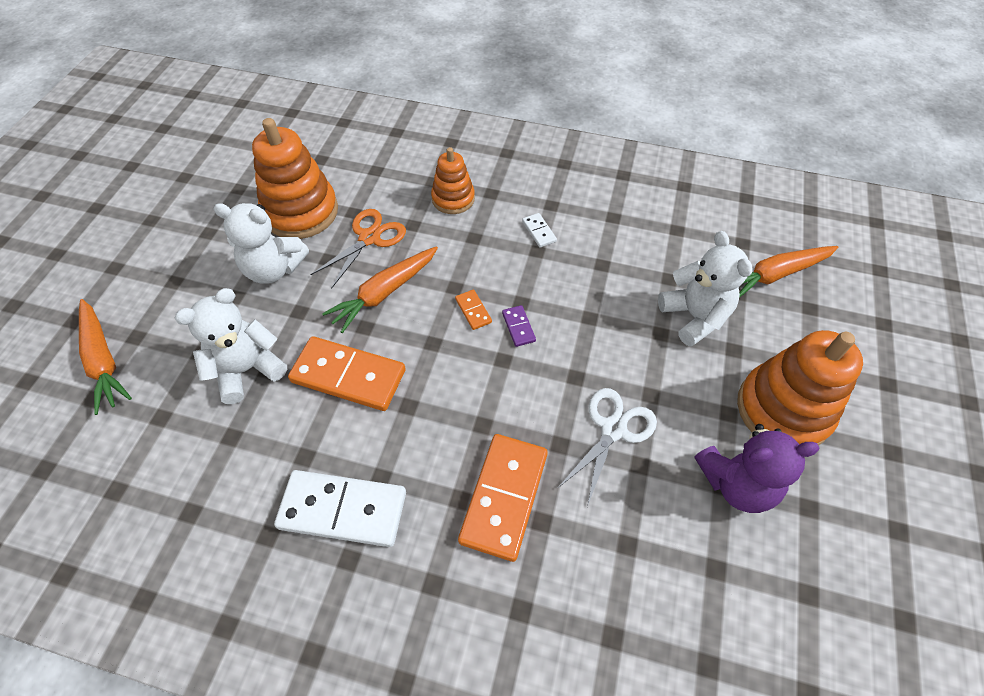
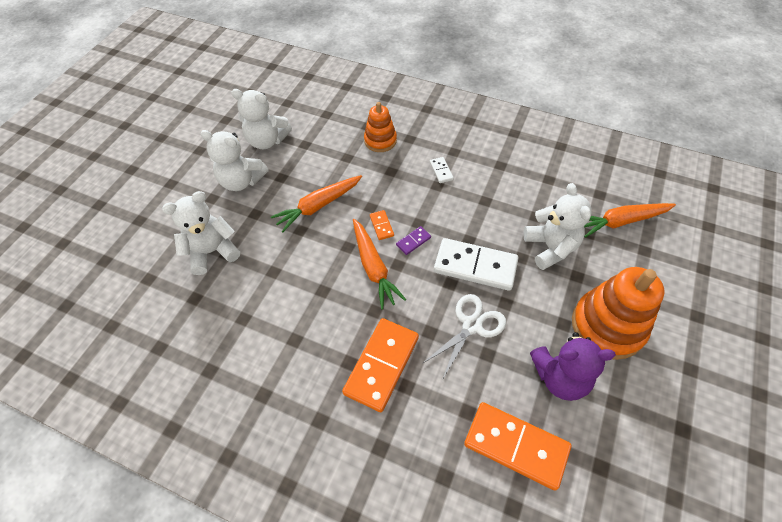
camera: 10 degrees right, 0 degrees up
orange carrot [79,299,132,415] -> orange carrot moved to [353,219,406,310]
orange stacking toy [252,118,338,239] -> white teddy bear [231,89,292,149]
white domino [274,470,406,547] -> white domino moved to [434,238,518,291]
orange domino [288,336,406,411] -> orange domino moved to [464,402,571,490]
orange scissors [310,209,406,289] -> none
purple domino [502,305,536,347] -> purple domino turned 60 degrees clockwise [396,226,431,255]

